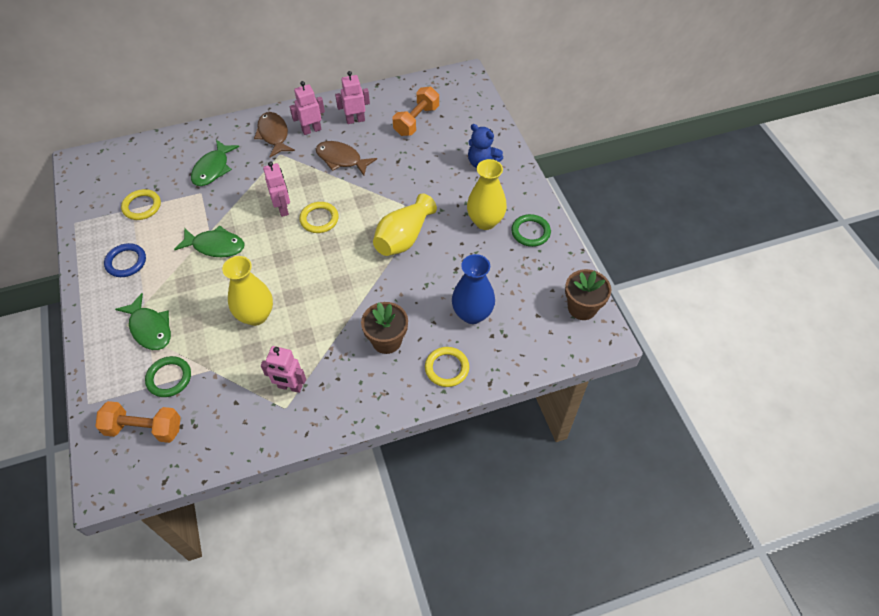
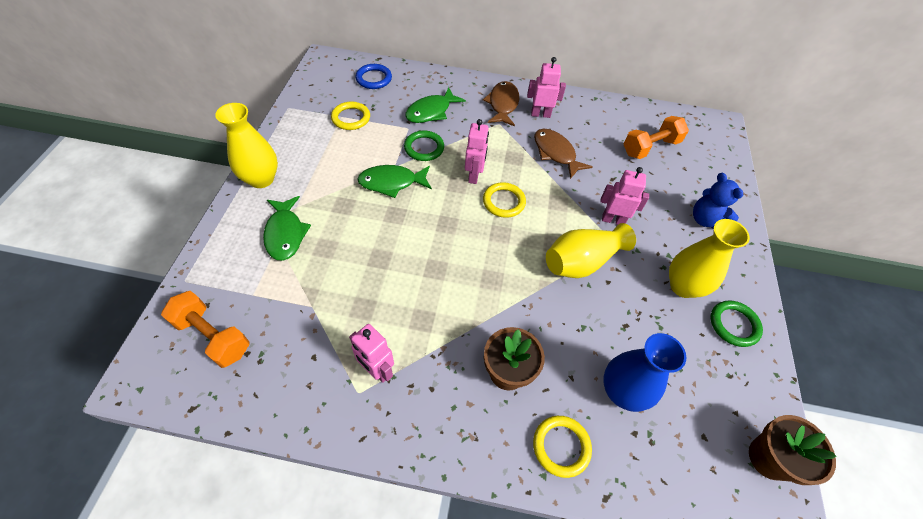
camera: 25 degrees right, 0 degrees up
blue ring [104,243,146,277] -> blue ring moved to [355,64,392,89]
green ring [145,356,191,397] -> green ring moved to [404,130,444,161]
green fish [174,225,245,257] -> green fish turned 135 degrees clockwise [357,165,432,198]
yellow vase [222,256,273,326] -> yellow vase moved to [215,103,278,188]
pink robot [335,71,370,124] -> pink robot moved to [600,167,649,225]

